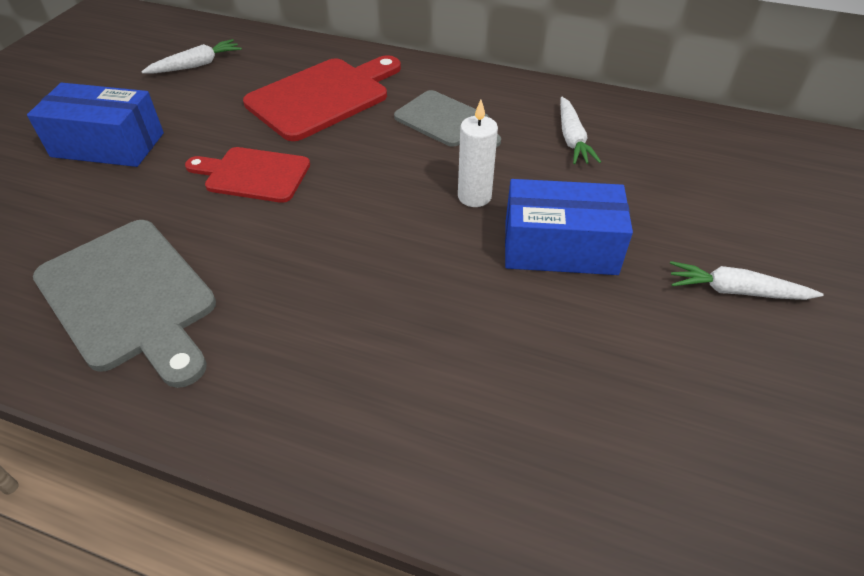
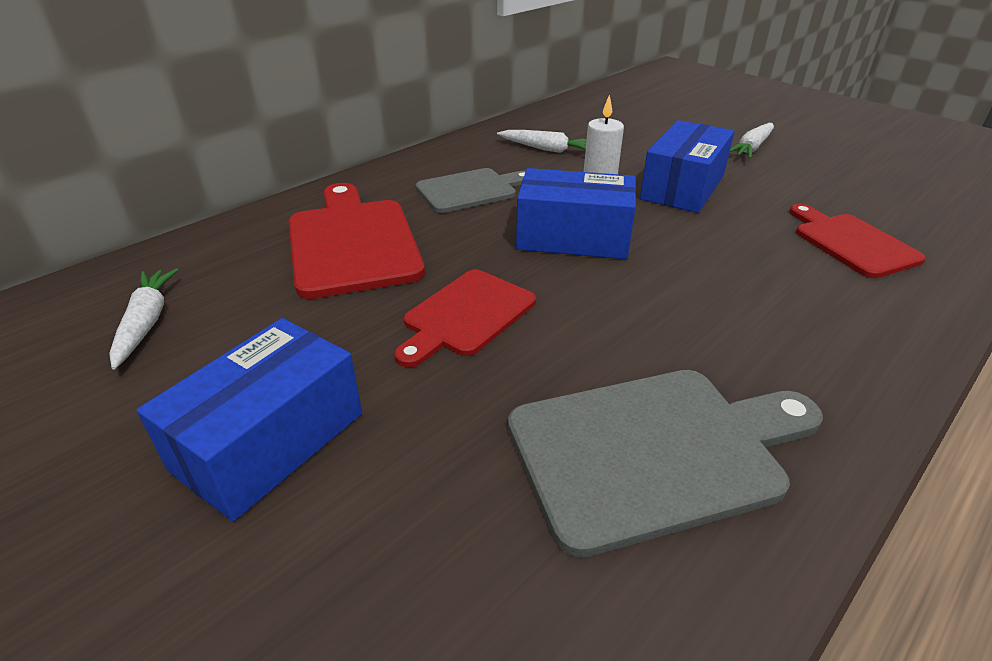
camera: 65 degrees left, 10 degrees down
none -> blue box [516,168,636,259]
none -> red cutting board [789,204,926,278]

